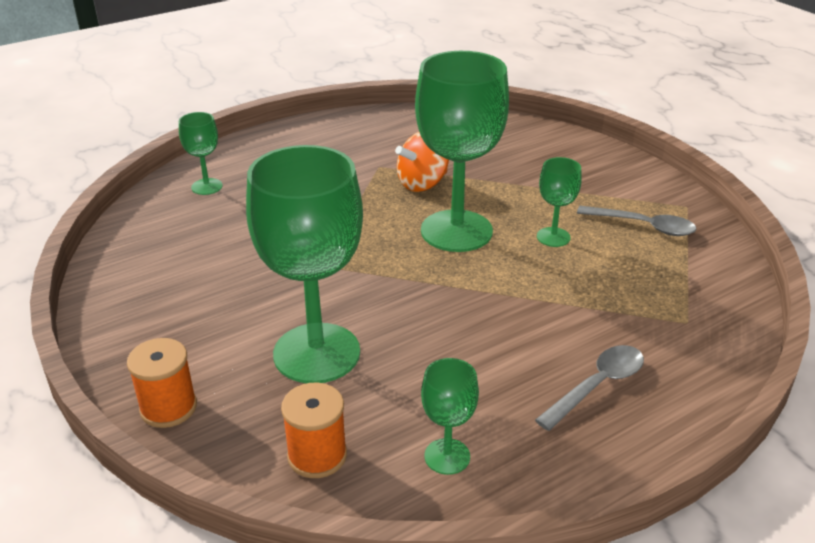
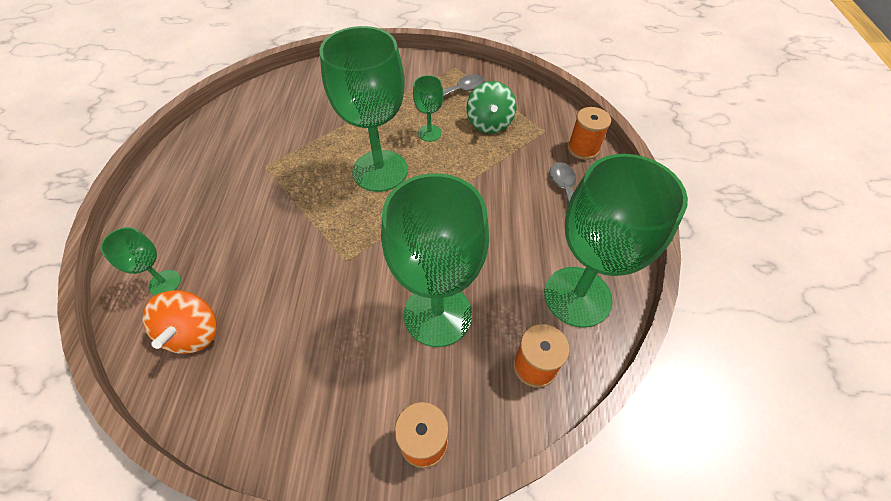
camera: 55 degrees left, 20 degrees up
orange spinning top [395,132,449,192] -> orange spinning top moved to [143,290,217,354]
green goblet [421,358,479,475] -> green goblet [544,154,688,328], size x2.16
none -> green spinning top [466,81,516,133]
none -> orange spool [568,107,611,160]

